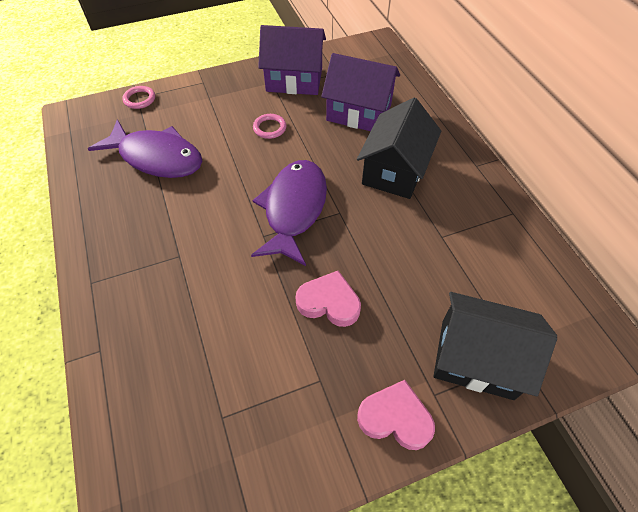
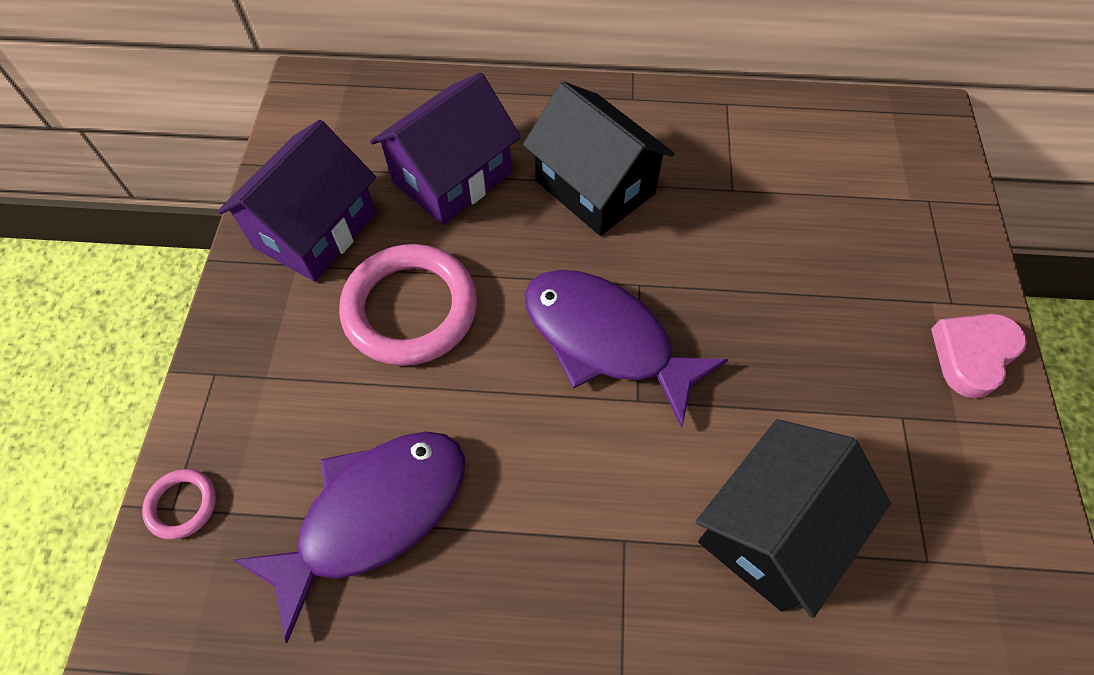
camera: 65 degrees left, 5 degrees up
pink ring [253,114,287,139] -> pink ring [339,244,477,366], size x2.20
pink heart [295,271,361,327] -> none
black house [433,292,557,400] -> black house moved to [696,419,891,618]

